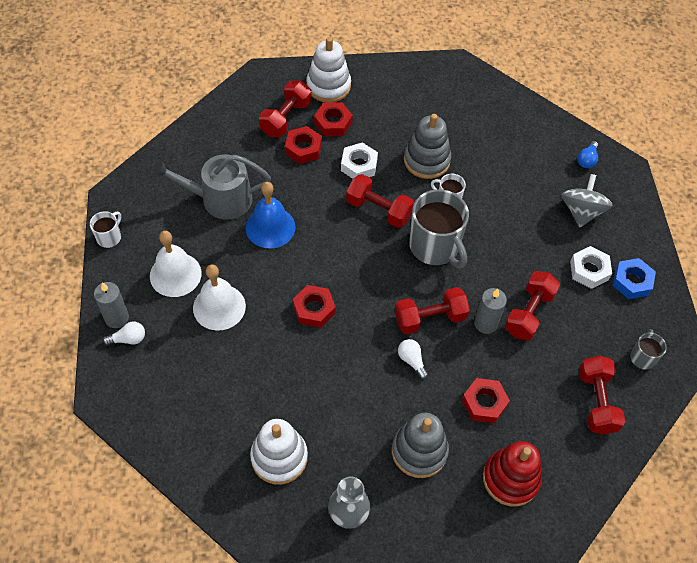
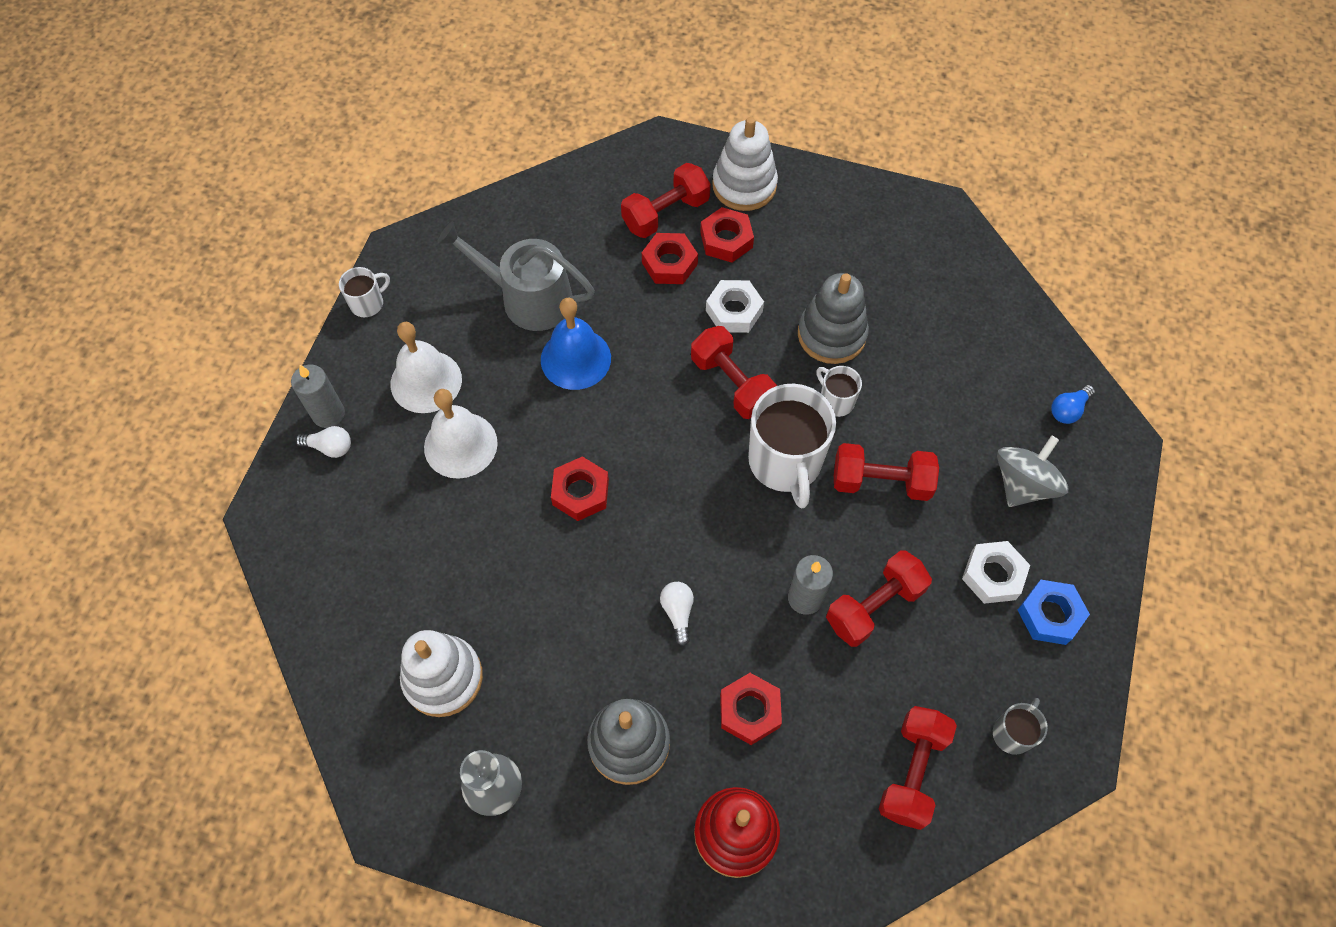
camera: 25 degrees right, 5 degrees up
red dumbbell [395,287,470,334] -> red dumbbell moved to [834,443,939,501]
grey mug [409,189,469,268] -> white mug [748,384,836,509]

